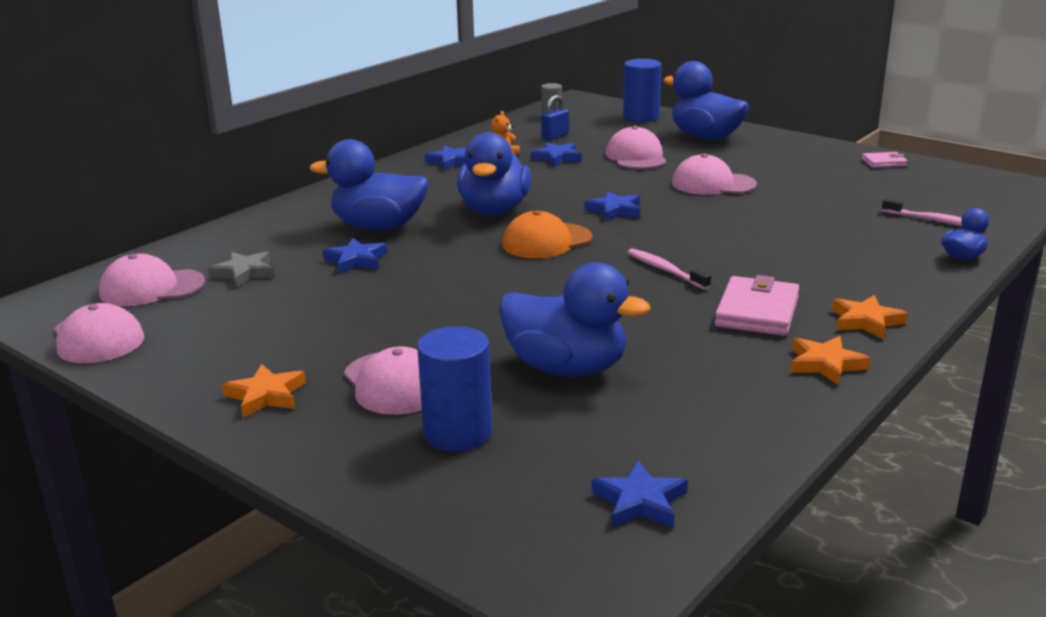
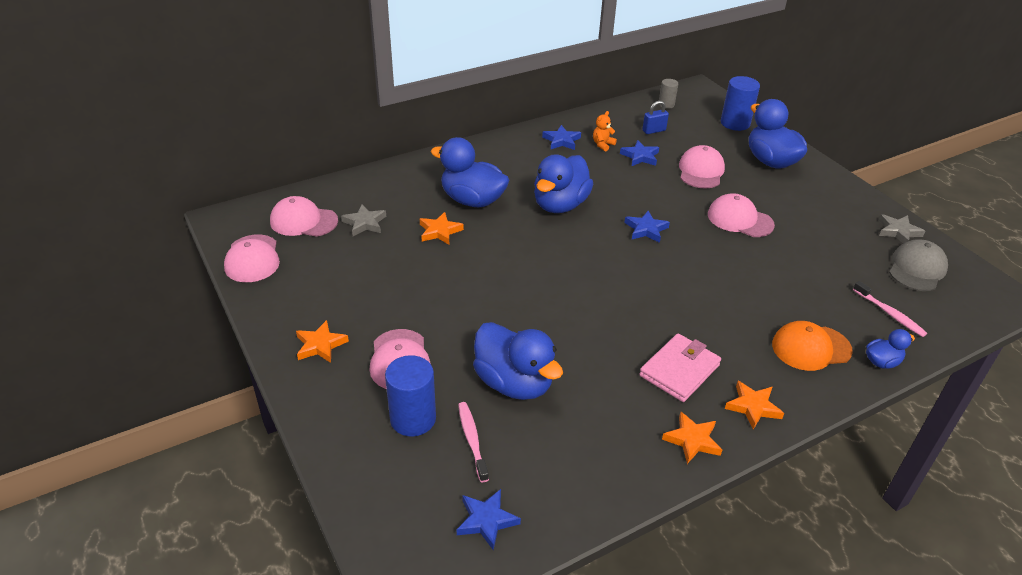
camera: 20 degrees right, 15 degrees up
blue star [323,238,387,274] -> orange star [420,212,464,245]
orange cap [502,211,592,258] -> orange cap moved to [772,321,853,371]
pink toothbrush [627,248,711,290] -> pink toothbrush moved to [458,402,489,482]
pink wallet [862,152,908,168] -> grey star [879,215,925,243]
none -> grey cap [889,239,948,291]

